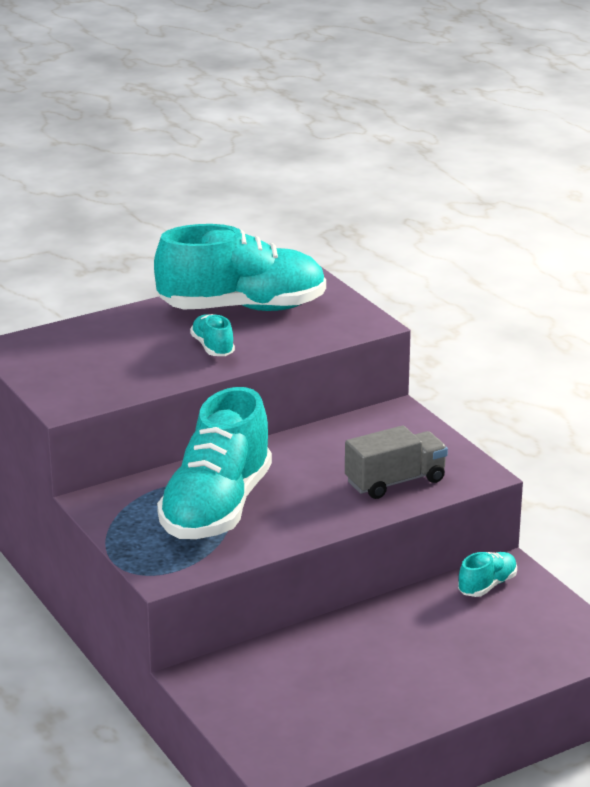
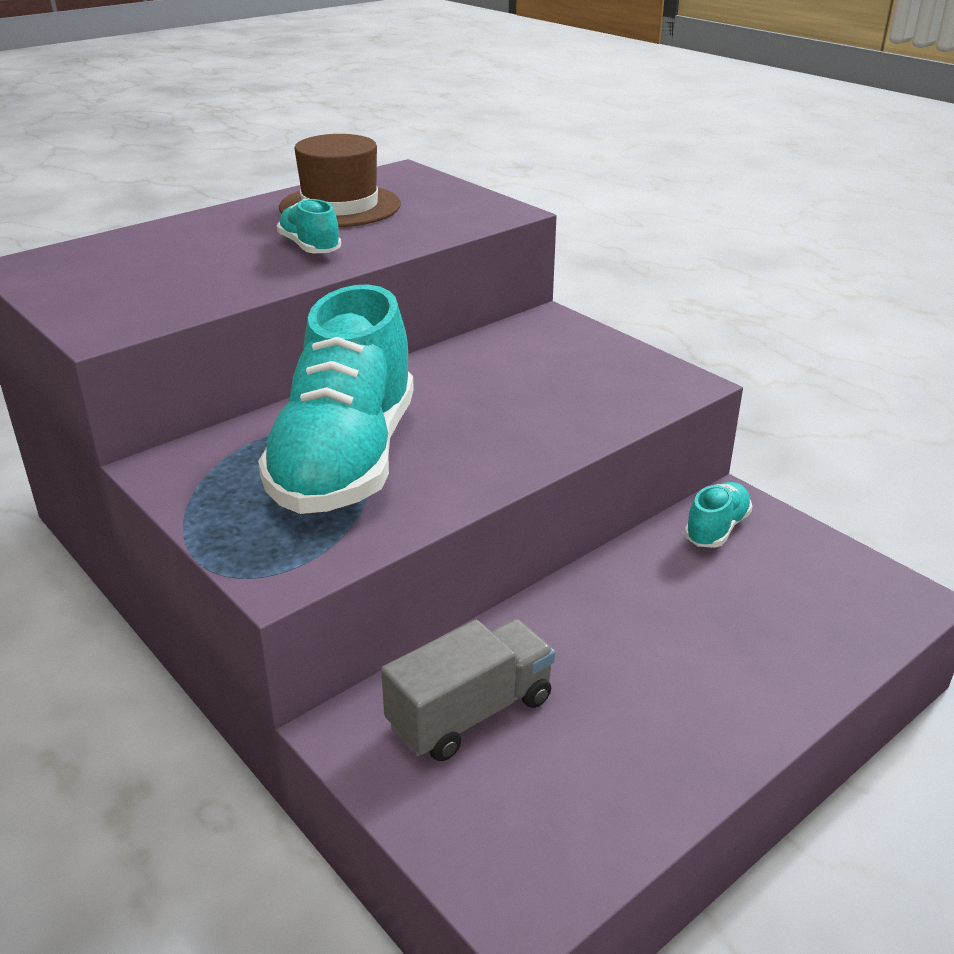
camera: 10 degrees left, 5 degrees up
turquoise shoe [154,224,326,311] -> brown hat [279,134,401,227]
grey truck [345,425,448,499] -> grey truck moved to [381,619,555,761]

